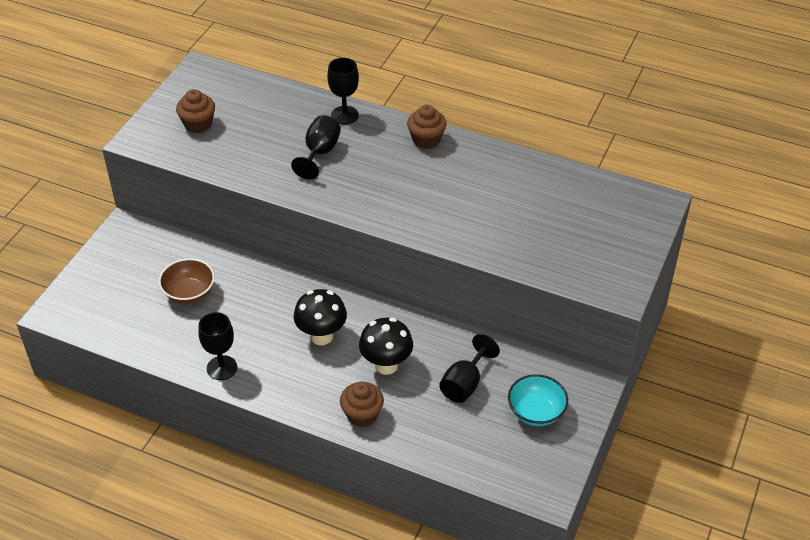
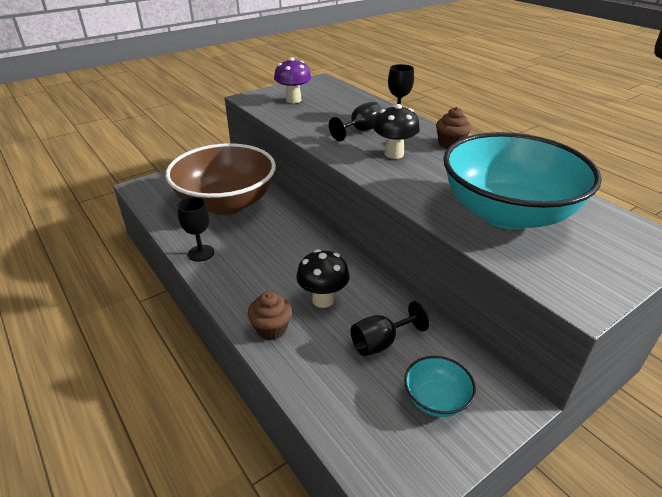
camera: 30 degrees right, 10 degrees down
brown bowl [159,258,215,304] -> brown bowl [166,143,276,215], size x2.40
brown cupcake [176,89,215,133] -> purple mushroom [274,57,311,103]
black mushroom [294,289,347,345] -> black mushroom moved to [373,104,420,159]
none -> turquoise bowl [443,132,602,230]

